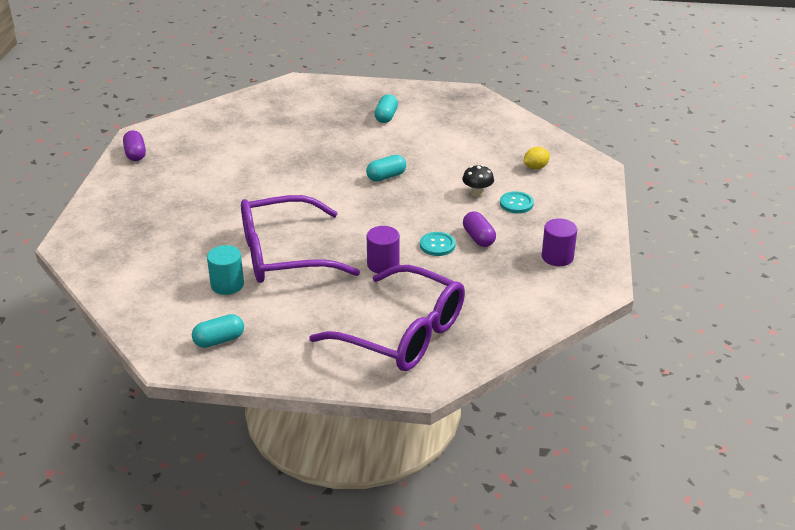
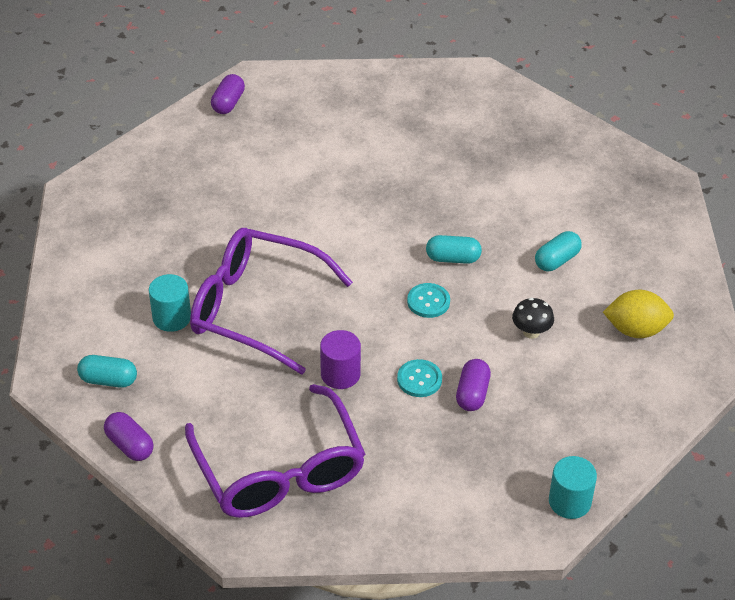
camera: 35 degrees right, 10 degrees up
turquoise capsule [374,94,398,123] -> turquoise capsule moved to [535,231,582,271]
turquoise button [500,191,534,213] -> turquoise button moved to [407,283,450,318]
yellow lemon [523,147,550,169] -> yellow lemon [603,290,674,338], size x1.59
purple cylinder [542,219,577,266] -> none
none -> purple capsule [104,412,154,461]
none -> turquoise cylinder [549,456,597,519]

